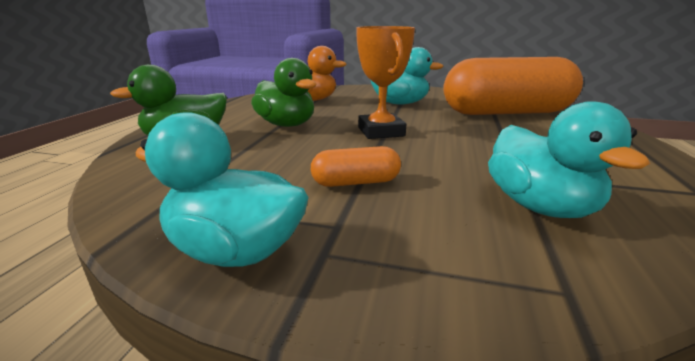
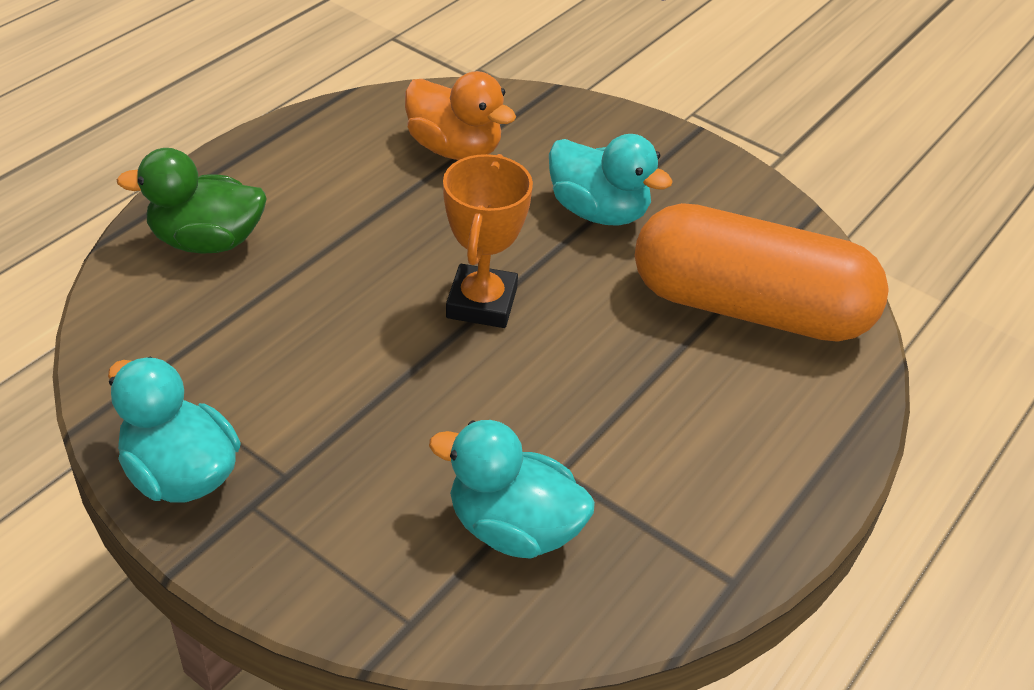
camera: 20 degrees right, 20 degrees up
green duck [251,58,317,127] -> none
orange capsule [311,146,401,187] -> none
turquoise duck [488,101,650,218] -> turquoise duck turned 105 degrees clockwise [429,420,595,559]

